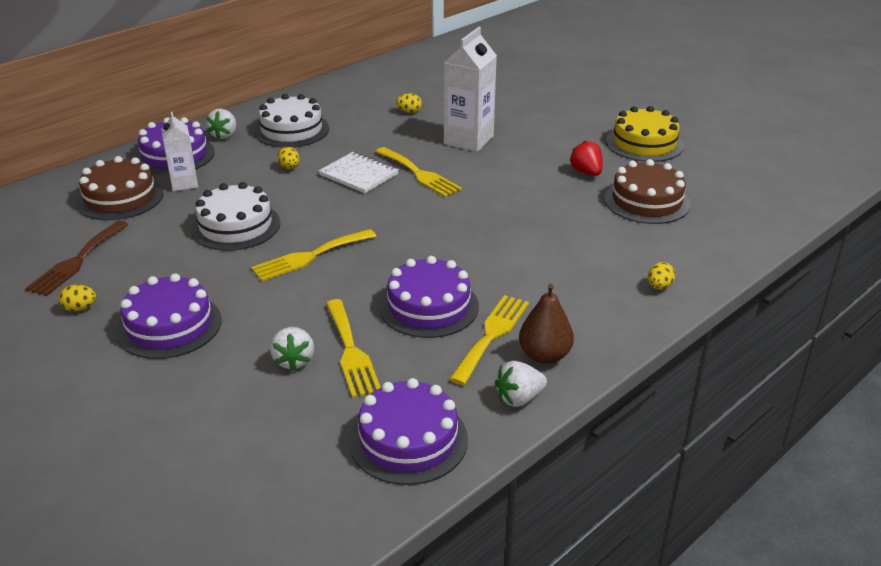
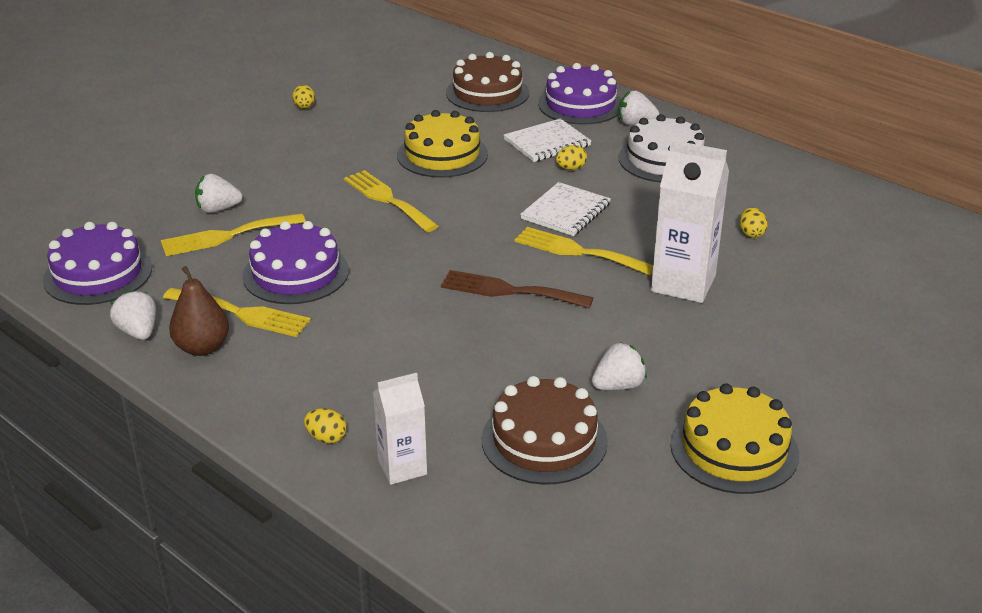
camera: 85 degrees right, 0 degrees up
brown fork [25,220,129,296] -> brown fork moved to [441,270,593,308]
purple cake [116,273,222,359] -> none
white carton [161,112,198,191] -> white carton moved to [373,373,427,485]
white cake [191,182,280,251] -> yellow cake [397,110,488,178]
yellow fork [375,147,462,197] -> yellow fork turned 75 degrees clockwise [515,227,653,276]
red strawberry [569,140,603,176] -> white strawberry [592,342,647,390]
none -> white notebook [504,118,591,162]

